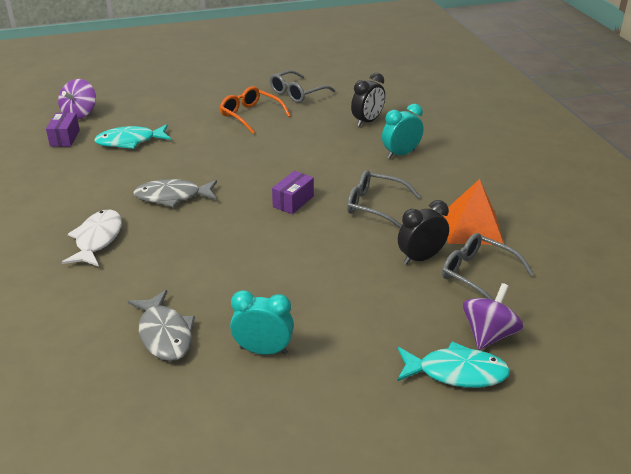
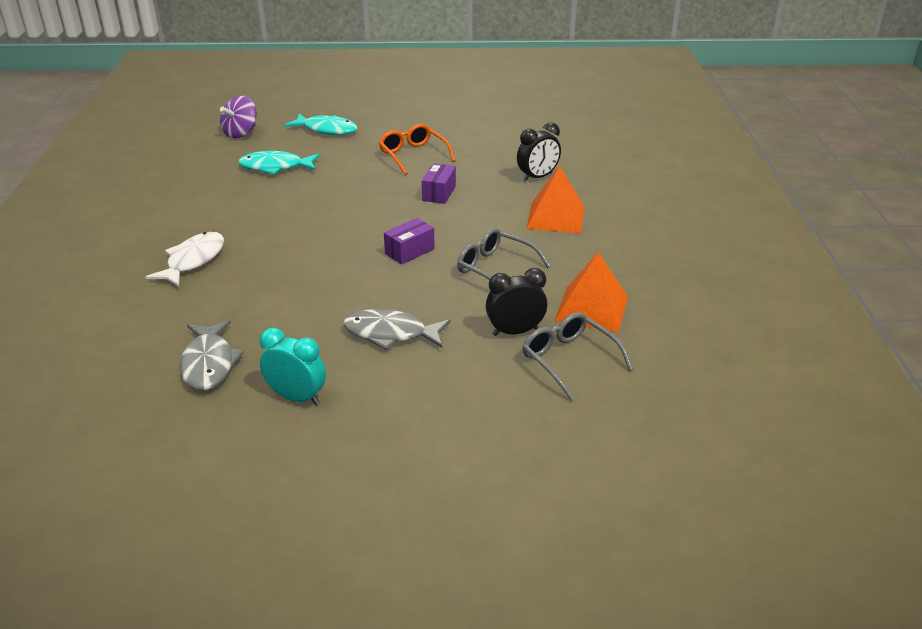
camera: 15 degrees right, 0 degrees up
purple box [46,113,80,147] -> purple box moved to [422,163,456,204]
grey fish [133,179,217,207] -> grey fish moved to [343,309,450,350]
grey glasses [270,70,335,103] -> none
turquoise clock [382,104,423,159] -> orange pyramid [526,166,584,234]
turquoise fish [397,342,510,388] -> turquoise fish moved to [284,114,358,135]
purple spinning top [463,283,524,350] -> none

